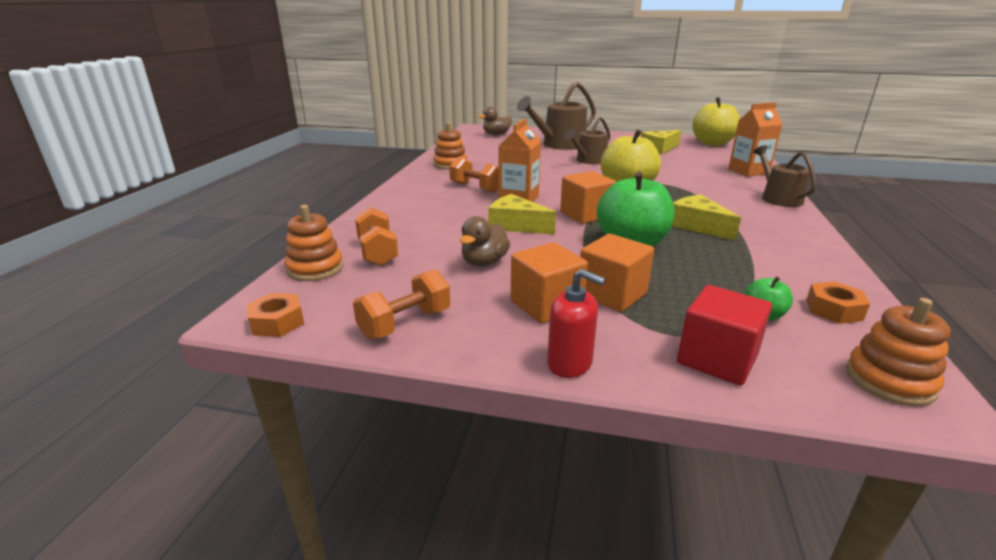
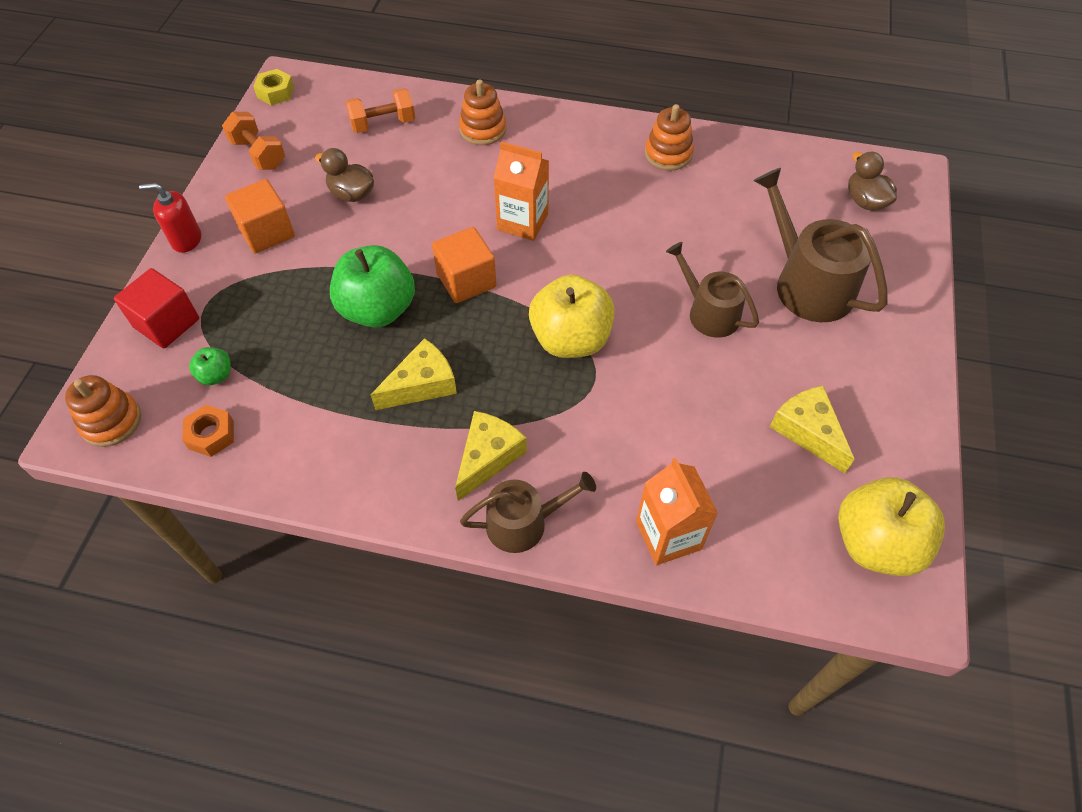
camera: 90 degrees right, 30 degrees up
orange nut [247,293,304,337] -> yellow nut [253,69,294,105]
orange stacking toy [285,205,343,281] -> orange stacking toy moved to [459,79,506,145]
orange dumbbell [449,157,498,193] -> none
yellow cheese [488,194,556,234] -> yellow cheese moved to [455,411,527,501]
red soap dispenser [547,269,605,378] -> red soap dispenser turned 60 degrees clockwise [139,183,201,253]
orange cube [580,234,654,312] -> none

